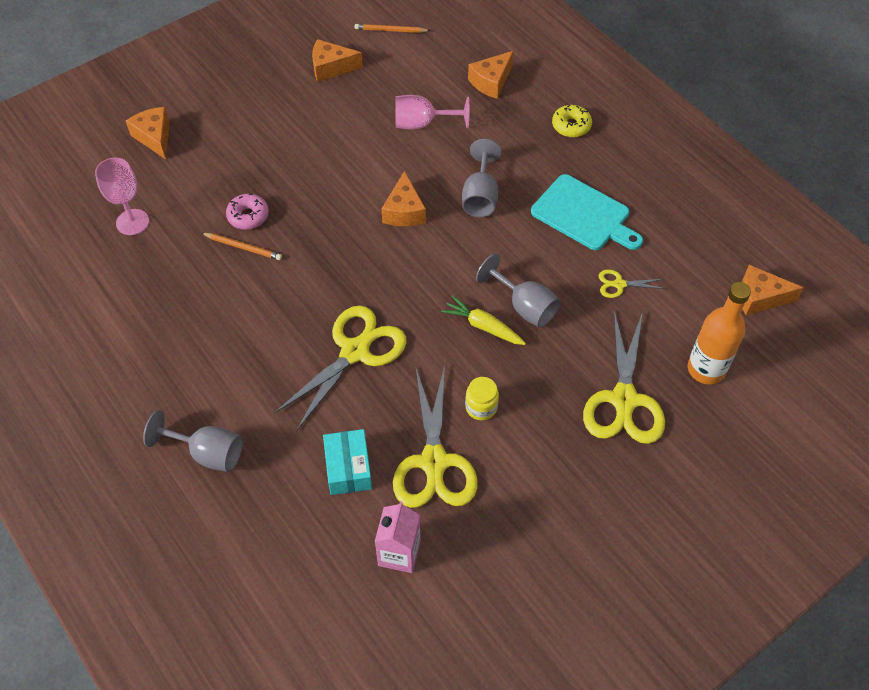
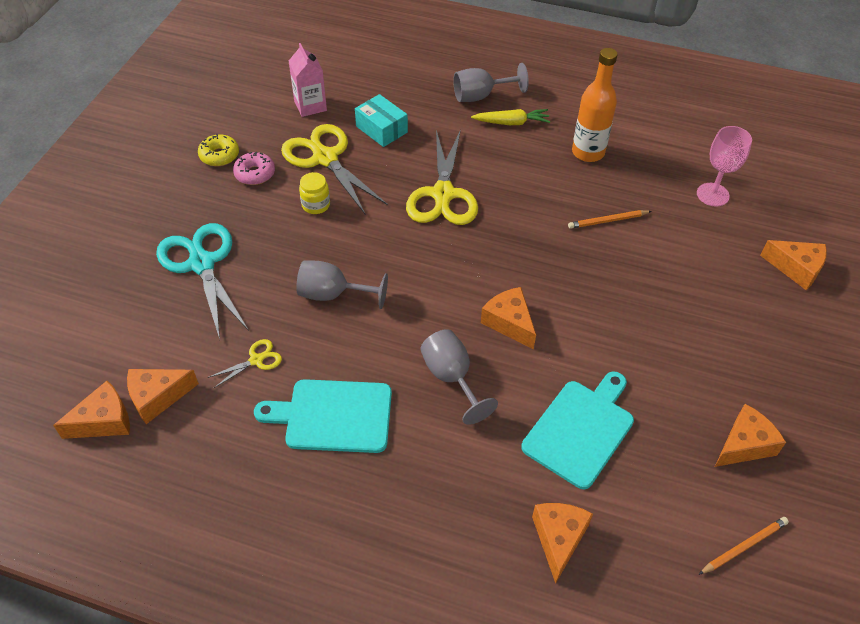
camera: 145 degrees right, 5 degrees down
pink donut [226,194,269,230] -> pink donut moved to [233,152,275,185]
pink goblet [396,95,469,130] -> turquoise cutting board [521,372,634,489]
yellow carrot [441,295,526,345] -> yellow carrot moved to [471,109,550,125]
yellow donut [552,105,592,138] -> yellow donut moved to [198,134,239,166]
yellow scissors [583,310,665,444] -> turquoise scissors [156,223,249,339]
orange bottle [688,282,751,384] -> orange bottle moved to [572,48,618,162]
none -> orange cheese [127,369,199,424]

